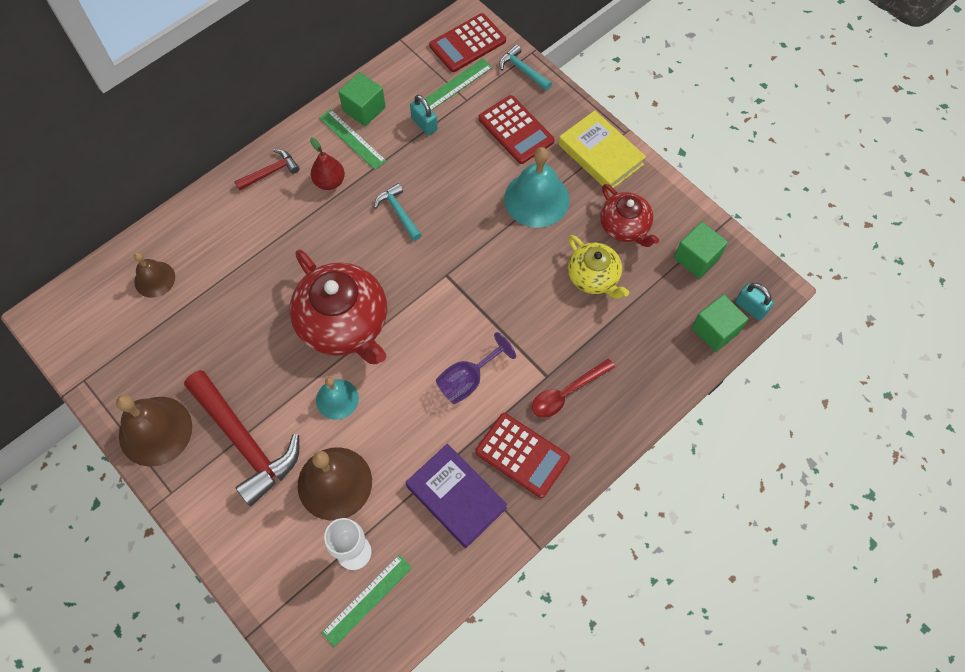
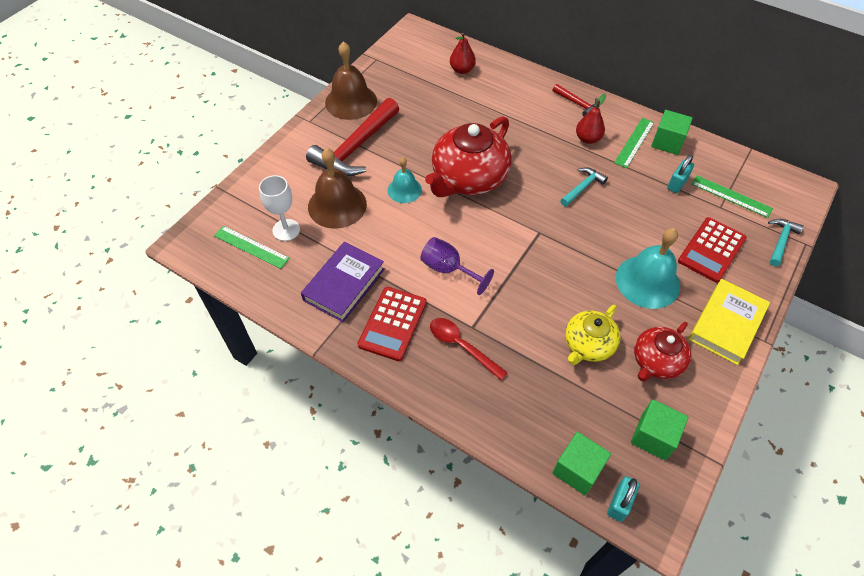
camera: 75 degrees right, 10 degrees down
brown bell [134,252,175,298] -> red pear [450,33,476,74]
red calculator [429,13,506,72] -> none

